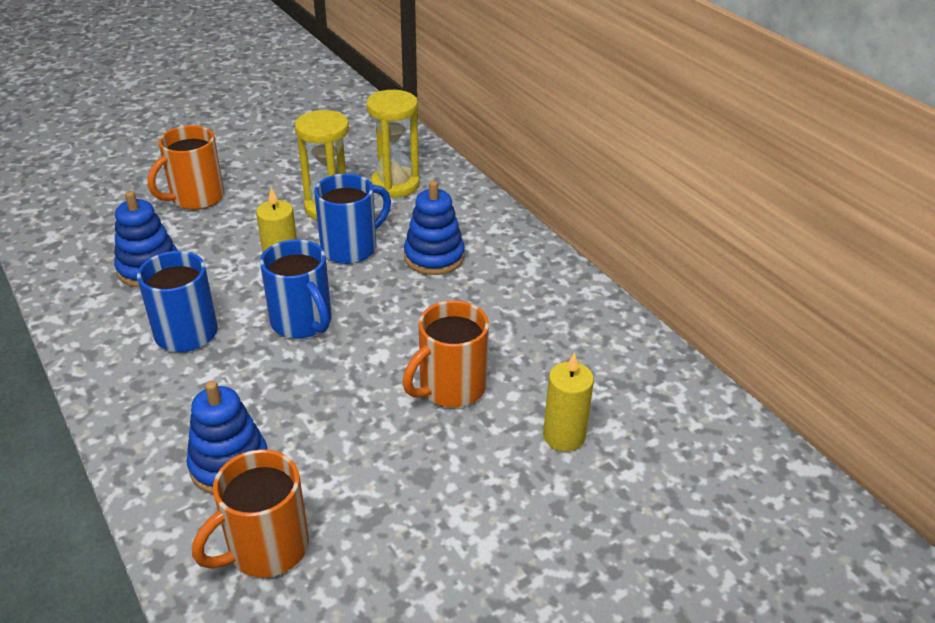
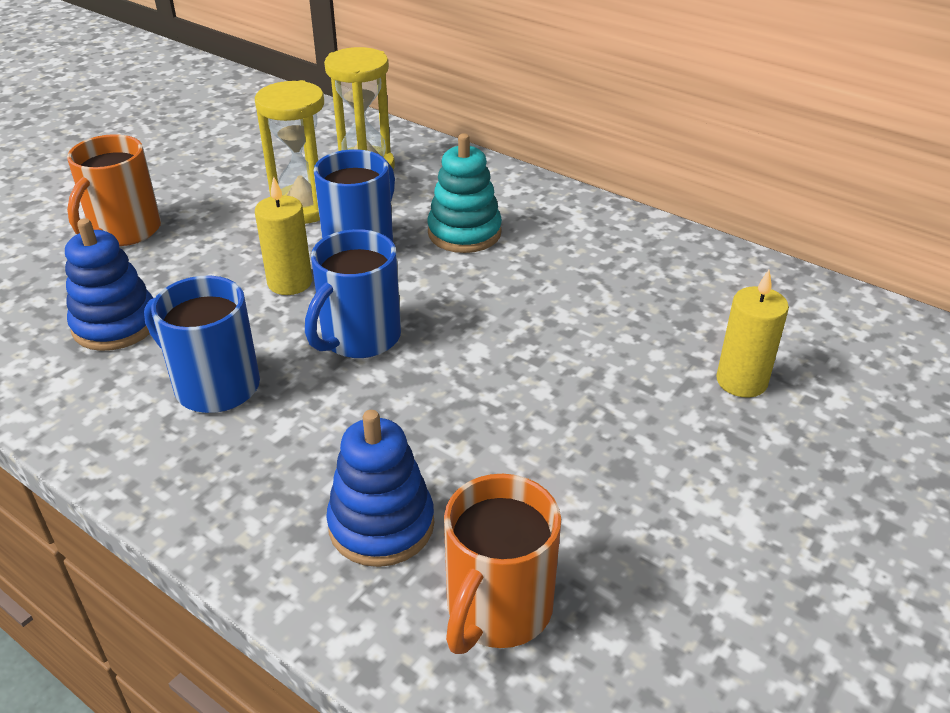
camera: 20 degrees left, 0 degrees up
blue mug [260,239,332,339] -> blue mug turned 90 degrees clockwise [305,229,401,358]
orange mug [403,300,489,407] -> none
blue stacking toy [404,181,465,275] -> turquoise stacking toy [427,133,502,253]

